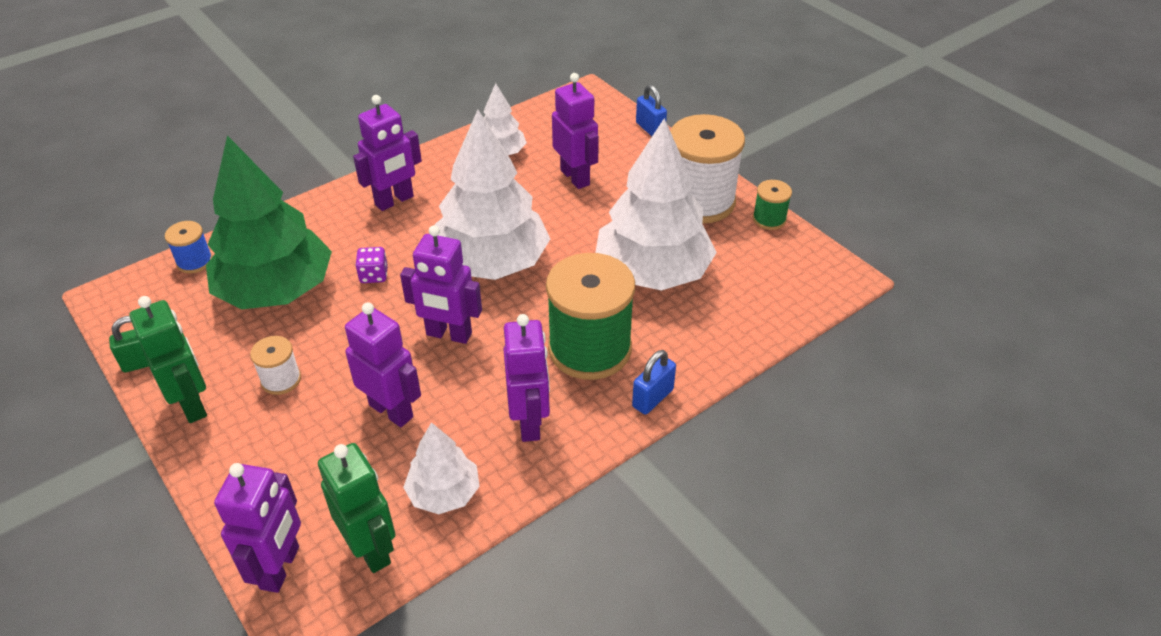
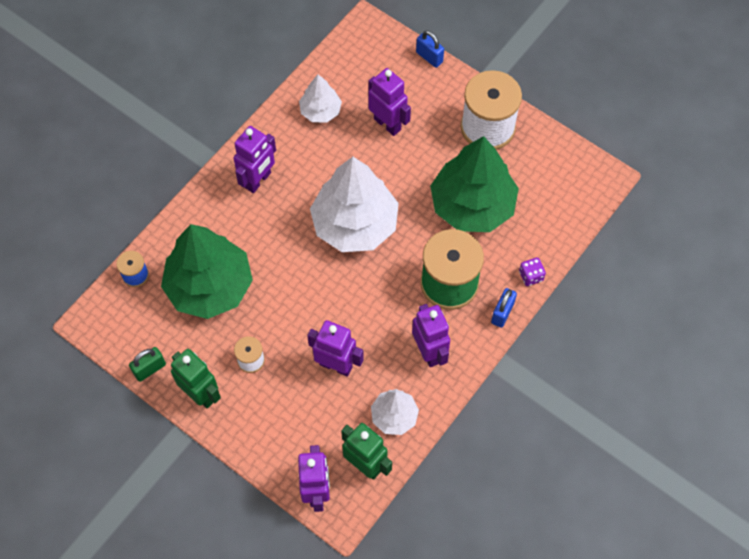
camera: 15 degrees left, 20 degrees up
purple dice [355,247,388,283] -> purple dice moved to [519,257,546,286]
purple robot [400,225,482,344] -> none
white tree [595,118,717,291] -> green tree [430,136,519,232]
green spool [753,180,792,230] -> none

